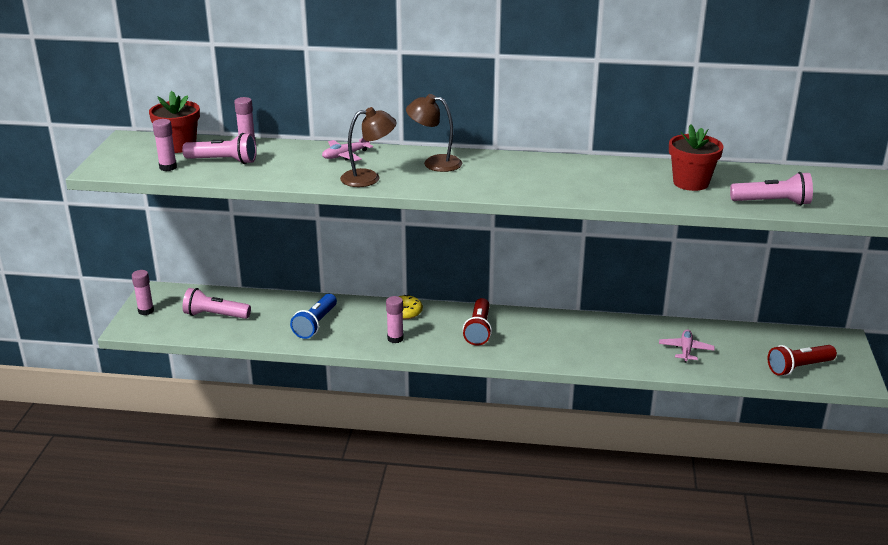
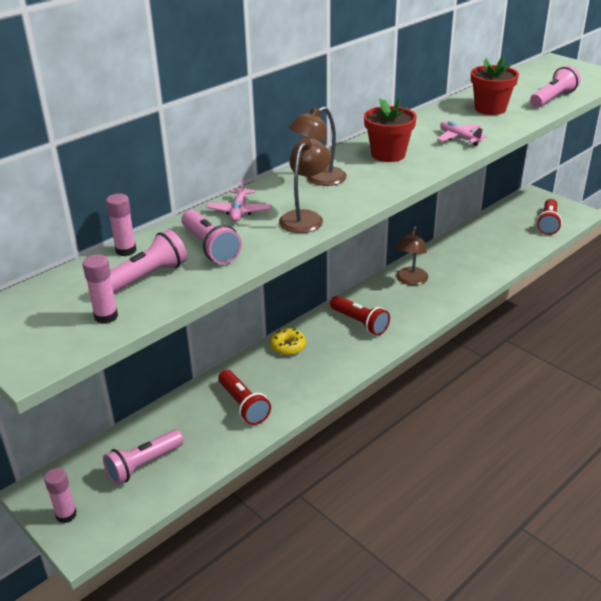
camera: 50 degrees left, 5 degrees up
red flower pot [149,91,200,153] -> red flower pot moved to [364,98,417,162]
blue flashlight [290,294,337,339] -> red flashlight [218,370,271,425]
pink glue stick [386,296,404,343] -> none
pink plane [659,329,715,363] -> pink plane moved to [437,121,487,146]
none -> pink flashlight [181,210,242,264]
none -> brown lamp [396,226,428,285]

